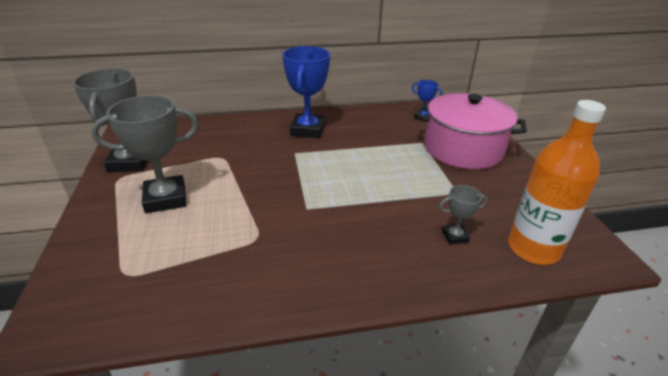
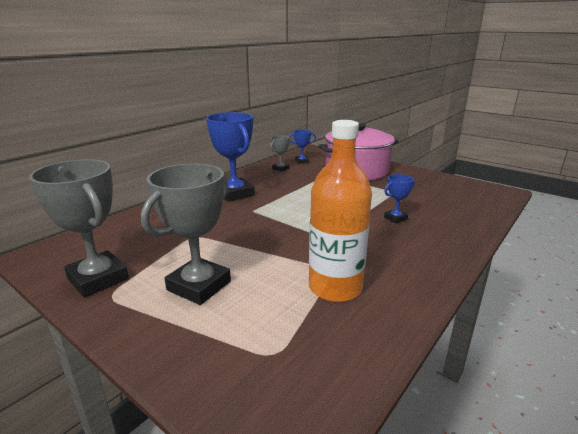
camera: 40 degrees left, 10 degrees down
grey trophy [439,185,487,244] -> grey trophy moved to [270,135,290,172]
orange bottle [508,100,606,265] -> orange bottle moved to [309,120,372,302]
none -> blue trophy [384,174,415,223]

